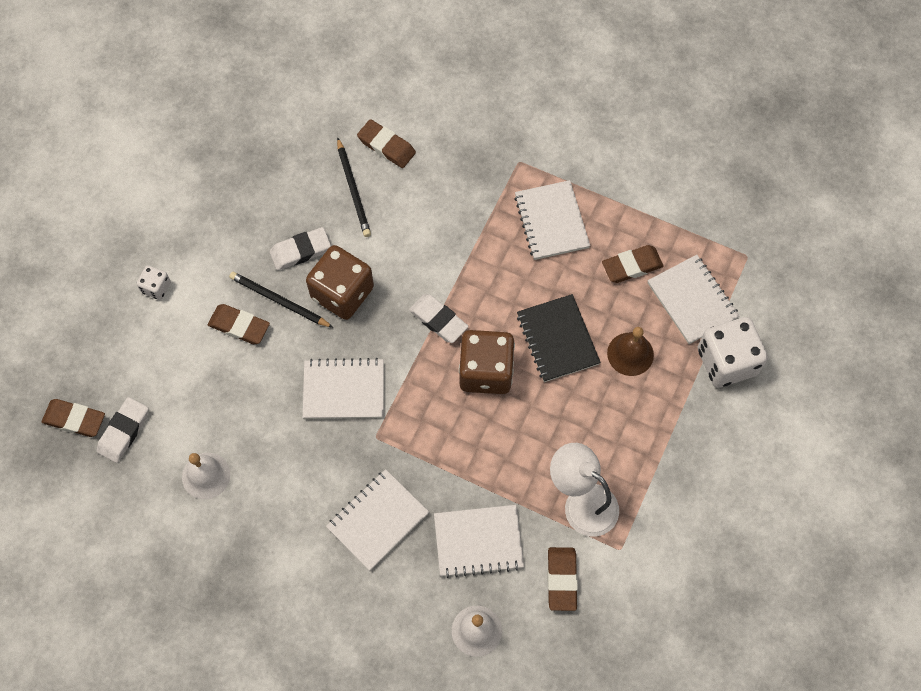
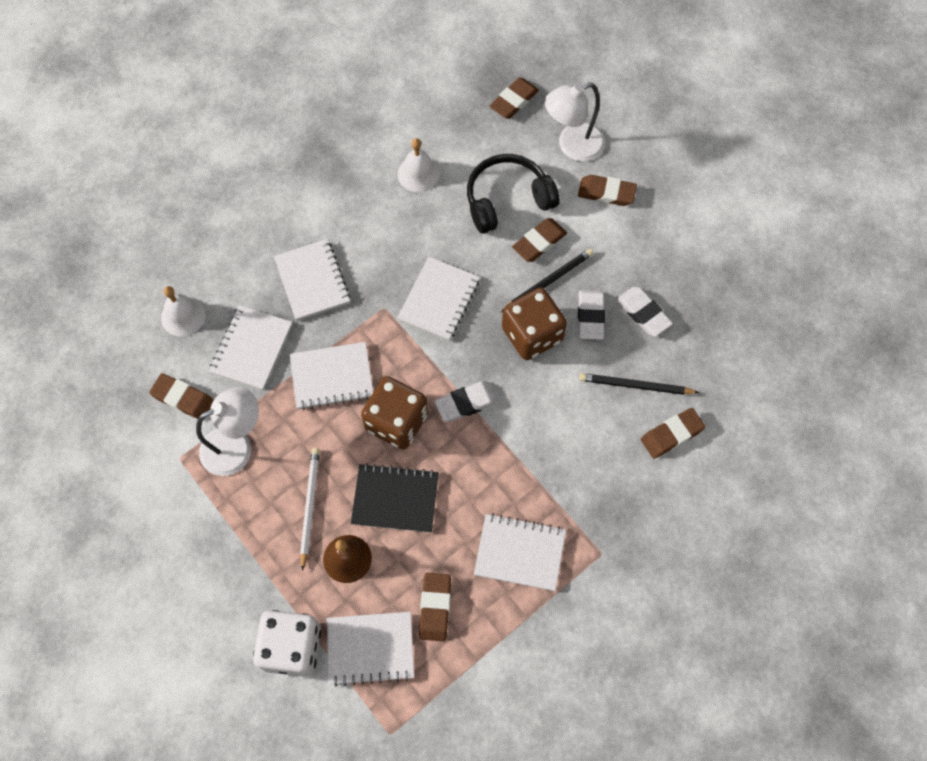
camera: 115 degrees right, 0 degrees up
white eraser [97,397,149,463] -> white eraser moved to [617,287,673,337]
white dice [137,265,171,300] -> brown eraser [578,175,637,206]
none -> white notebook [290,342,373,410]
none -> white pencil [300,448,320,571]
none -> black headphones [467,154,560,234]
none -> white lamp [545,83,605,162]

